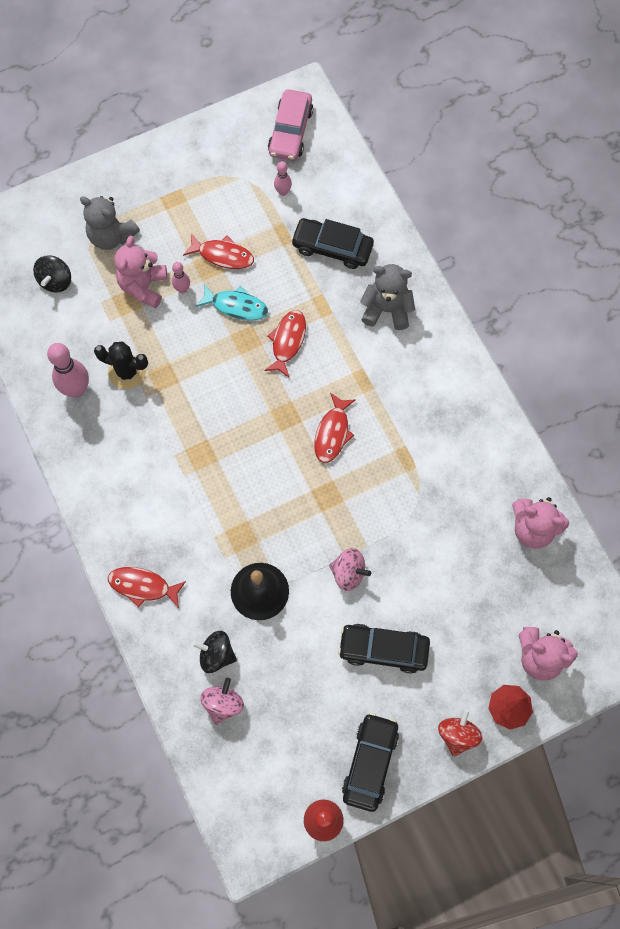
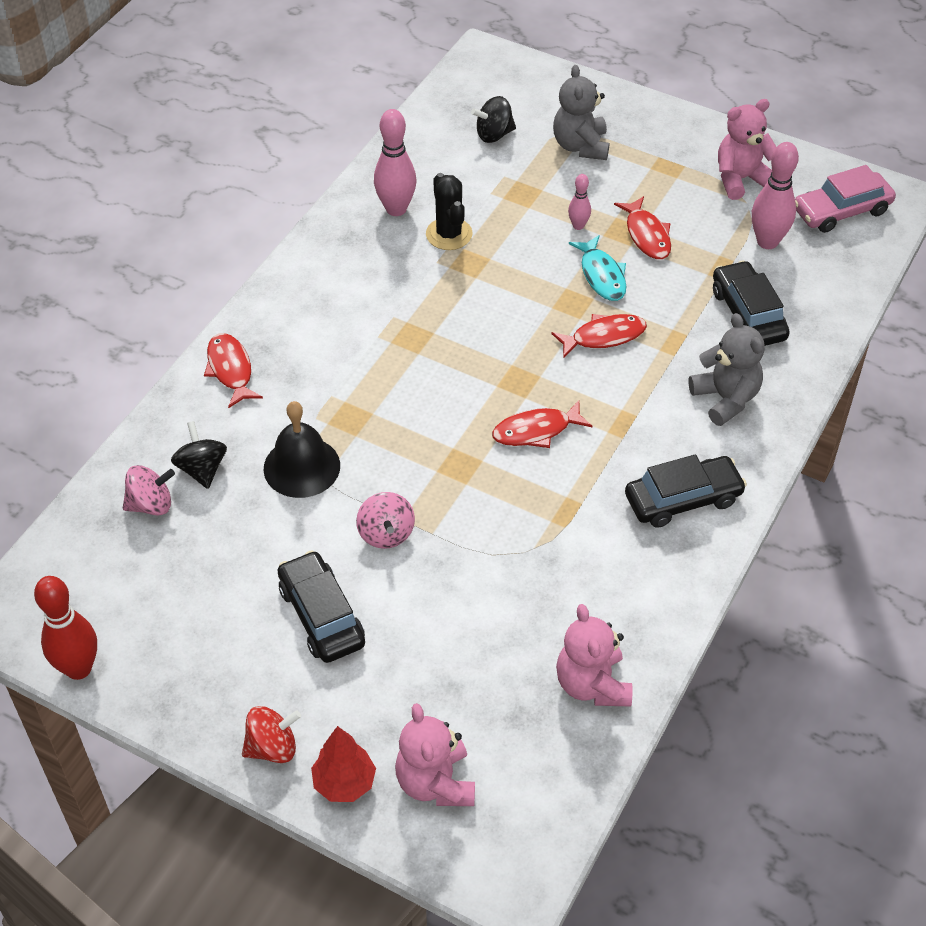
camera: 55 degrees right, 20 degrees down
pink teddy bear [114,236,167,309] -> pink teddy bear moved to [718,99,776,200]
pink bowling pin [274,161,292,196] -> pink bowling pin [752,142,799,249], size x1.86
black car [342,713,399,812] -> black car moved to [625,455,747,528]

